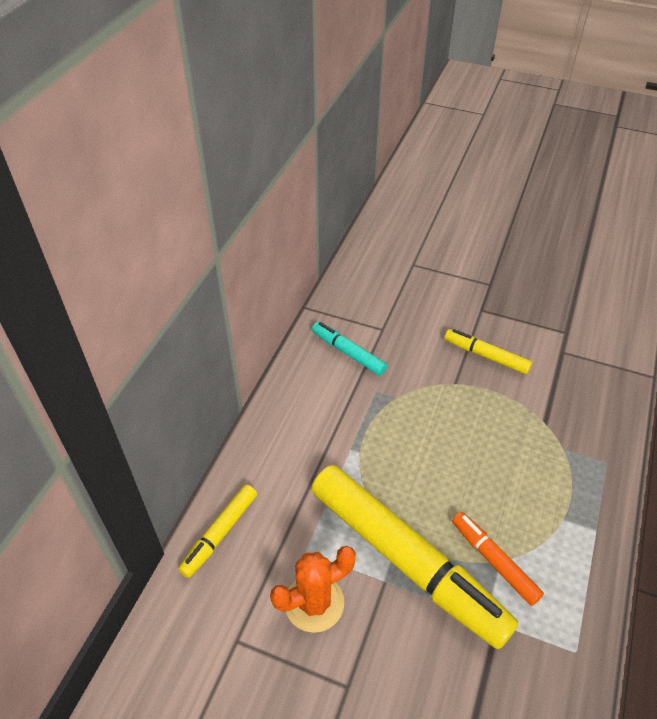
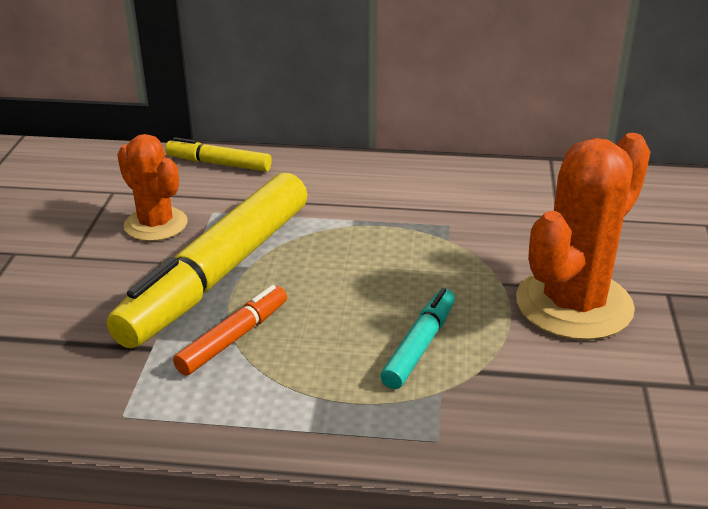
camera: 75 degrees right, 15 degrees down
turquoise marker [312,322,387,376] -> turquoise marker moved to [381,288,455,389]
yellow marker [445,329,532,374] -> orange cactus [516,133,650,340]

